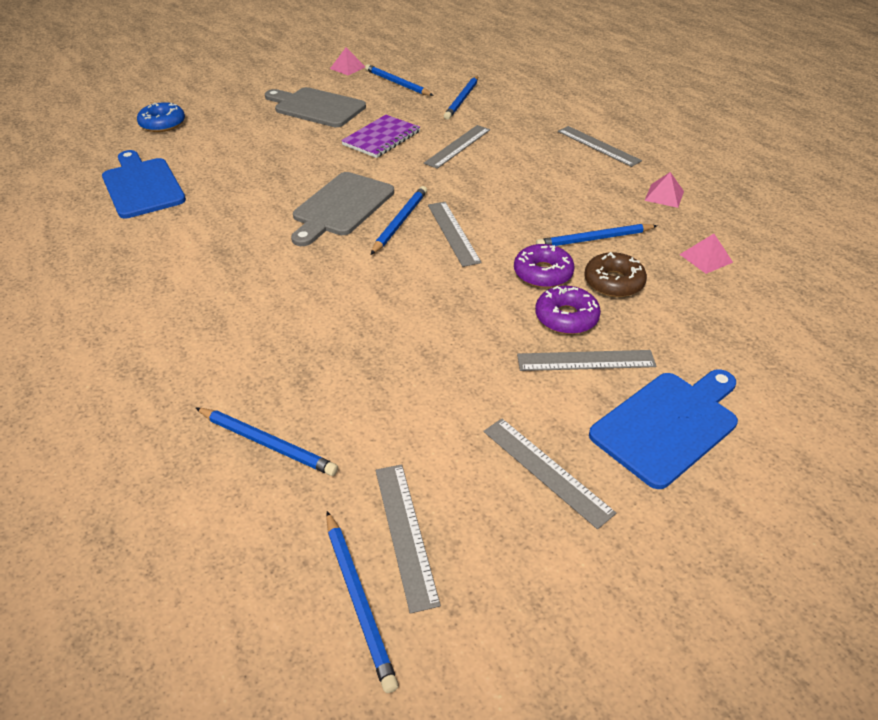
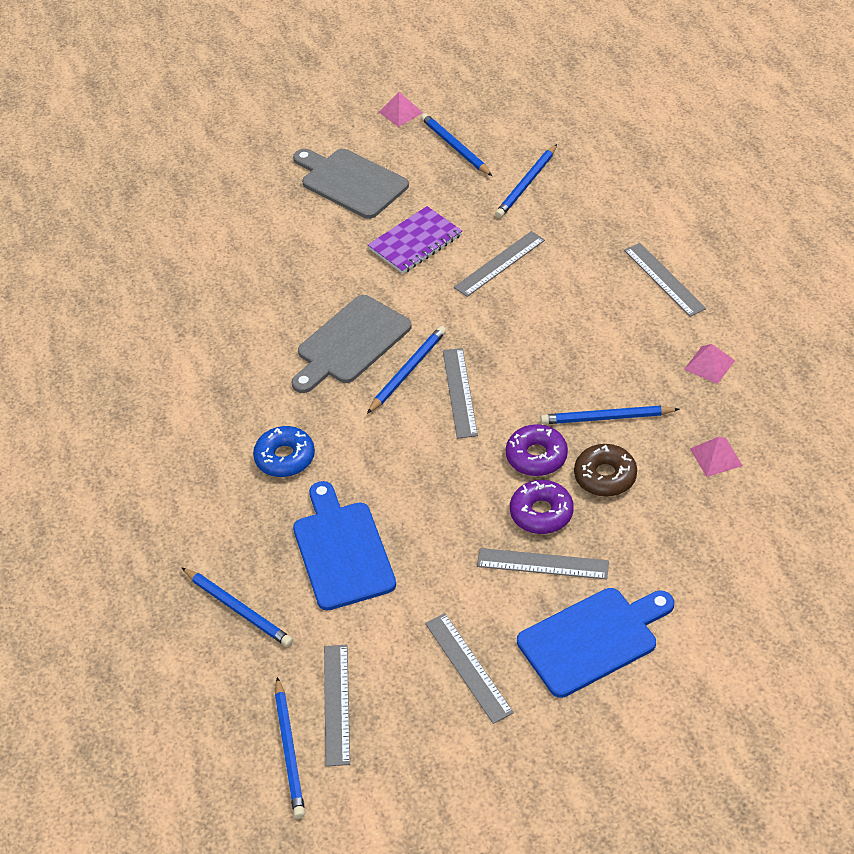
camera: 15 degrees right, 5 degrees up
blue cutting board [102,150,186,218] -> blue cutting board moved to [293,481,396,611]
blue donut [137,102,185,132] -> blue donut moved to [253,426,315,477]

